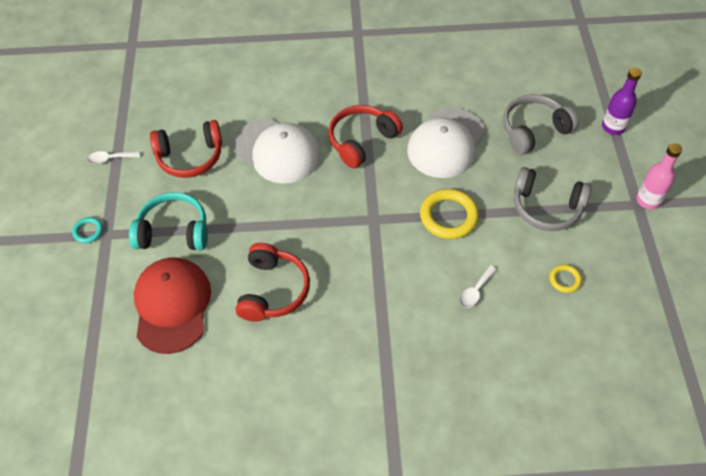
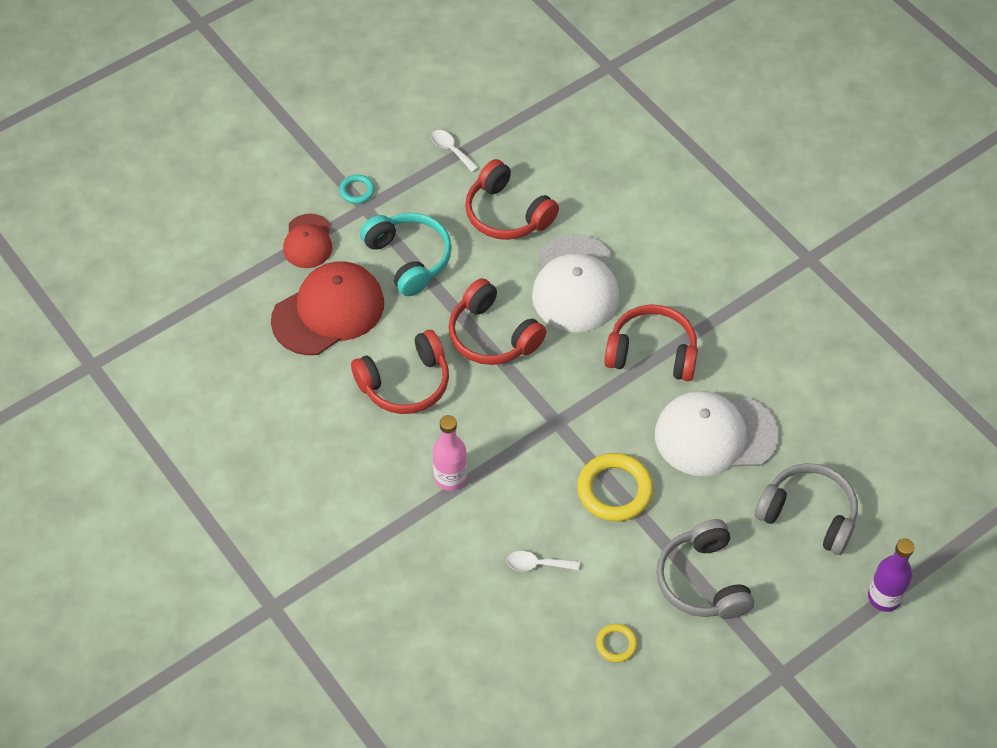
camera: 55 degrees right, 0 degrees up
pink bottle [636,143,682,210] -> pink bottle moved to [433,415,467,491]
none -> red cap [283,214,332,268]
none -> red headphones [448,278,546,365]

